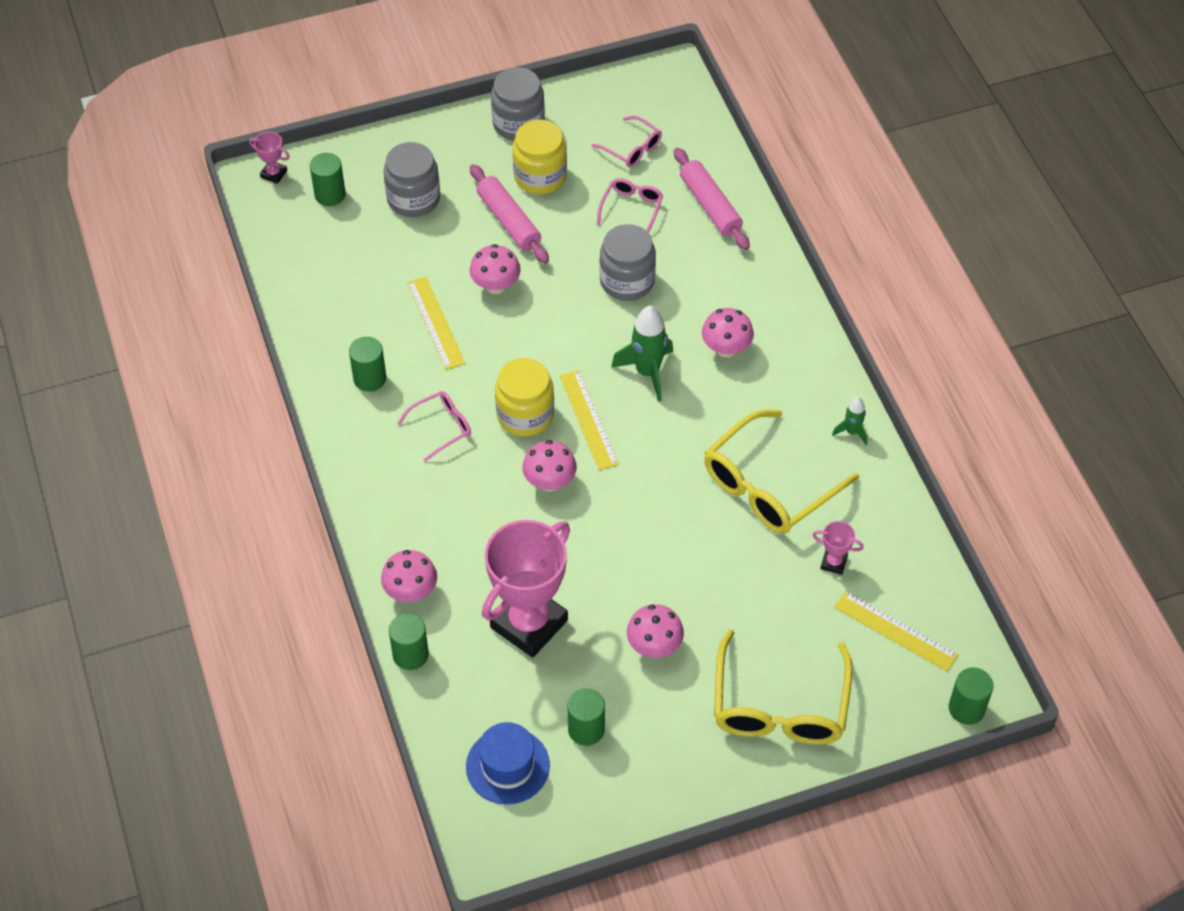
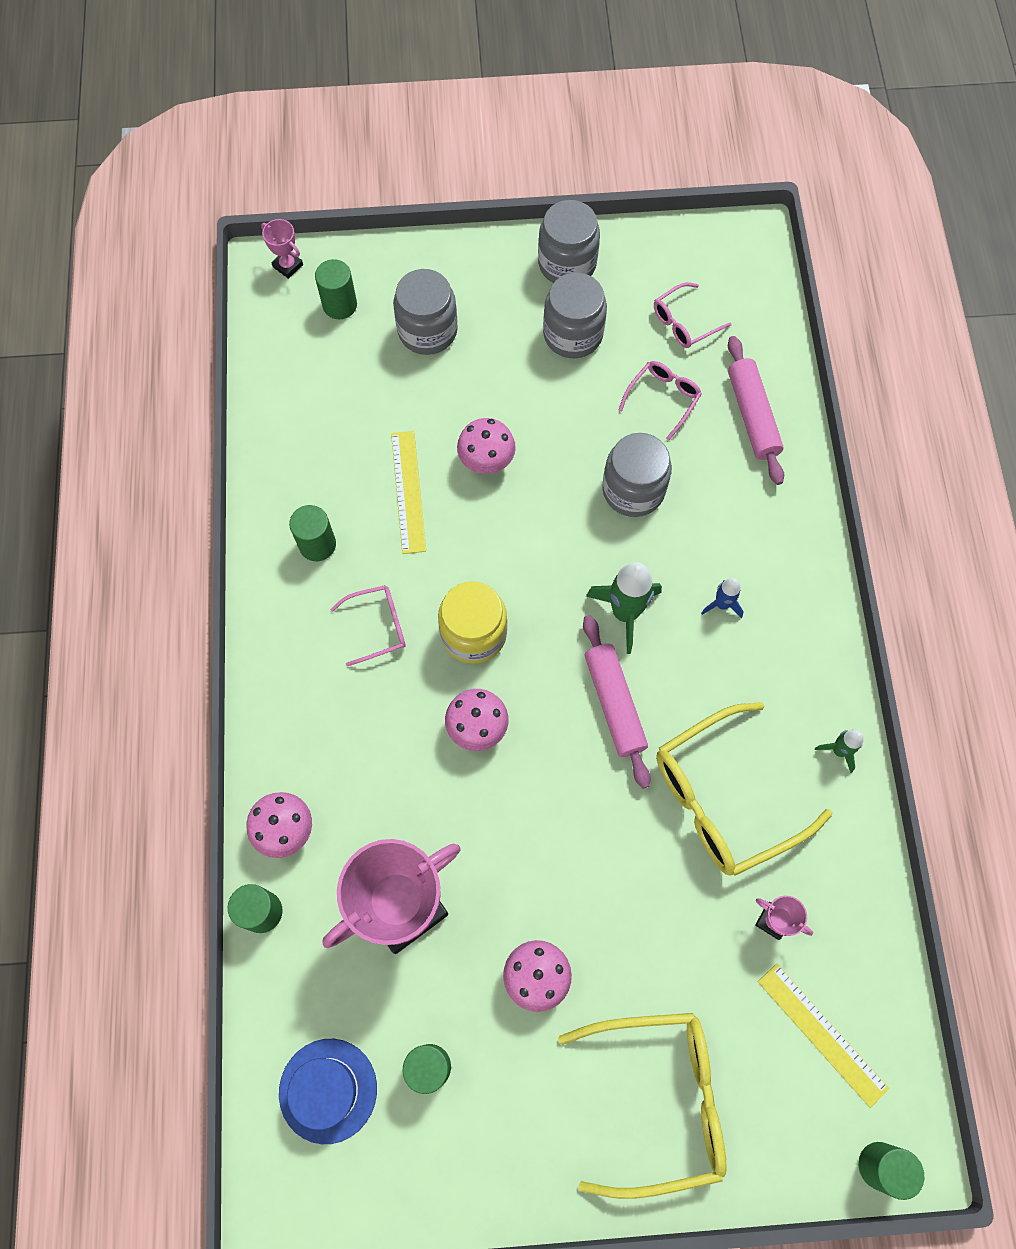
camera: 15 degrees right, 15 degrees up
pink rolling pin [470,164,549,264] -> pink rolling pin moved to [583,615,651,789]
yellow jar [512,120,567,194] -> grey jar [543,273,607,358]
yellow ruler [560,370,619,470] -> none
pink glasses [592,116,662,167] -> pink glasses turned 90 degrees clockwise [654,282,731,348]
pink mushroom [702,308,754,358] -> blue rocket [701,578,744,618]
yellow glasses [714,629,853,745] -> yellow glasses turned 120 degrees counterclockwise [558,1013,727,1199]

